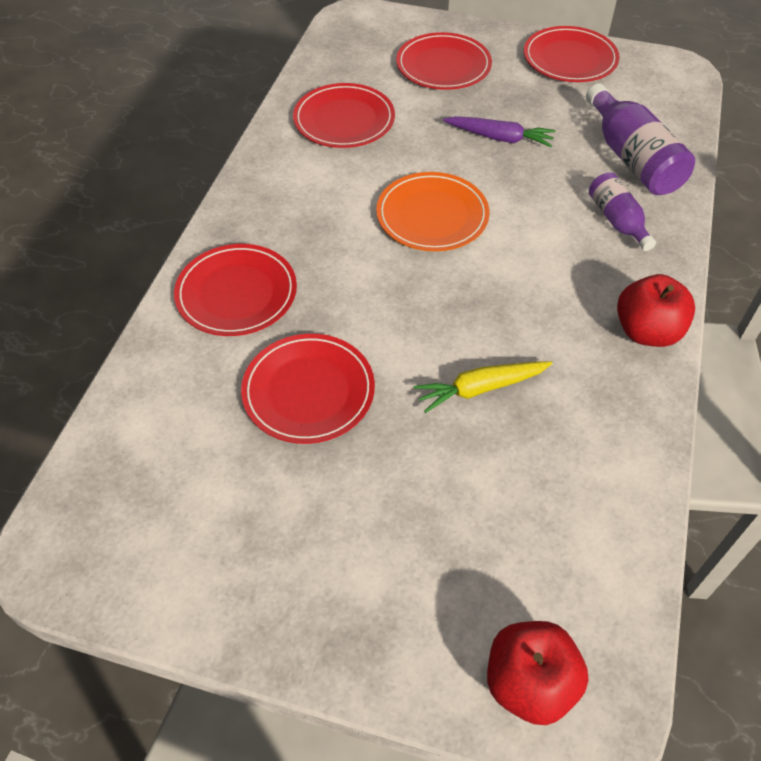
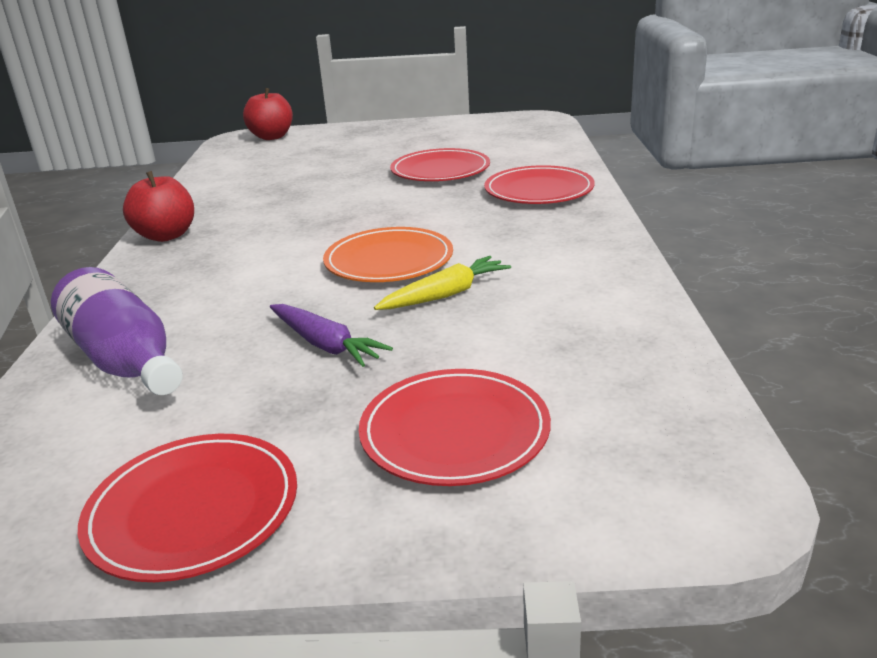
camera: 165 degrees right, 25 degrees down
red plate [293,83,395,148] -> none
yellow carrot [414,361,552,413] -> yellow carrot moved to [374,256,511,310]
purple carrot [443,116,555,147] -> purple carrot turned 135 degrees counterclockwise [270,304,393,367]
purple bottle [589,173,656,251] -> none

